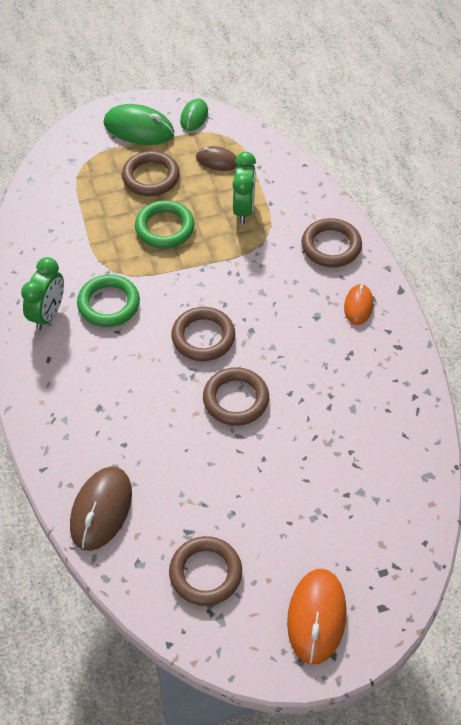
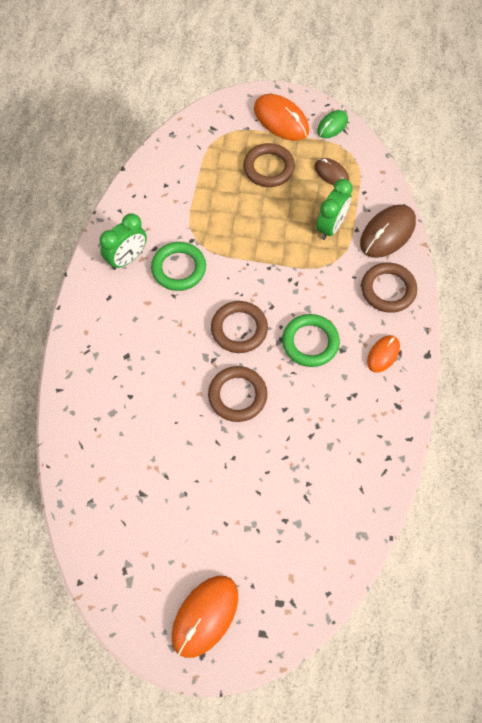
camera: 25 degrees right, 10 degrees up
brown mouse [70,466,132,551] -> brown mouse moved to [360,205,416,258]
green mouse [103,104,174,145] -> orange mouse [254,94,309,141]
green ring [135,200,195,248] -> green ring moved to [282,314,340,367]
brown ring [169,536,242,606] -> none

